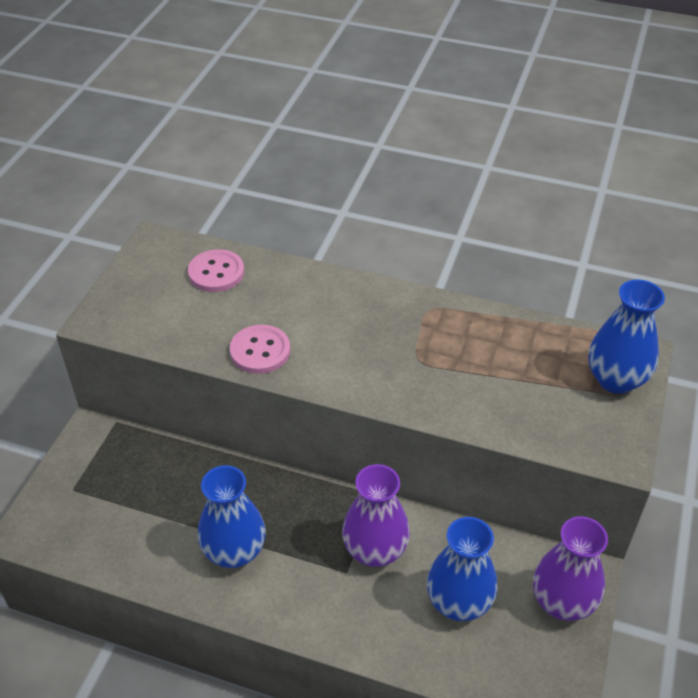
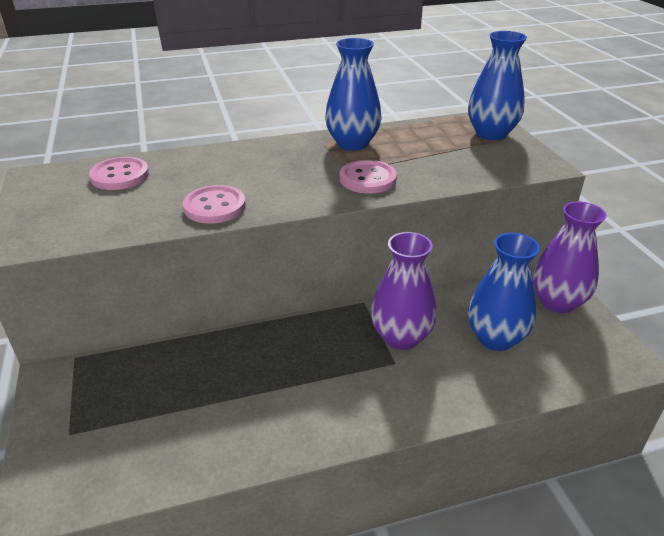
camera: 35 degrees left, 10 degrees down
blue vase [198,465,266,568] -> blue vase moved to [325,38,382,151]
none -> pink button [340,160,397,193]

